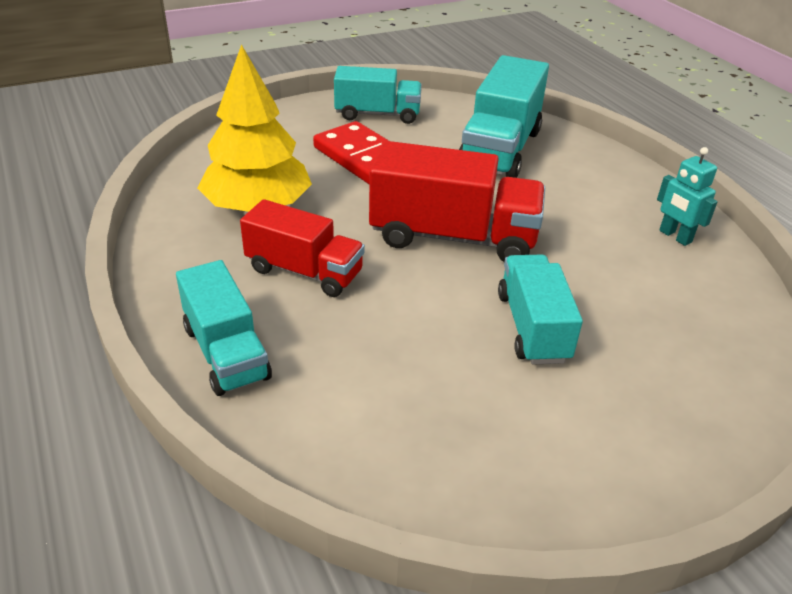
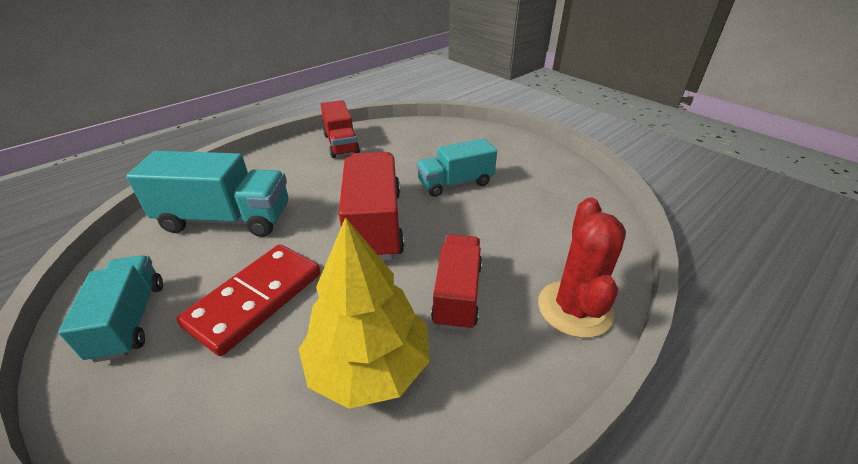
camera: 105 degrees left, 0 degrees up
turquoise truck [176,260,272,396] -> red cactus [538,197,626,338]
turquoise robot [657,147,718,246] -> red truck [321,100,360,158]

